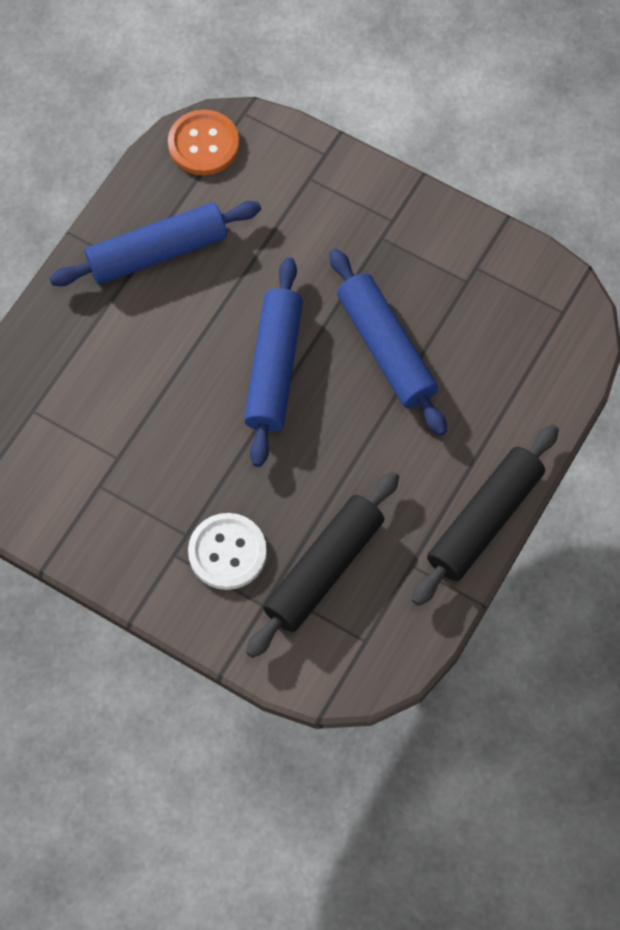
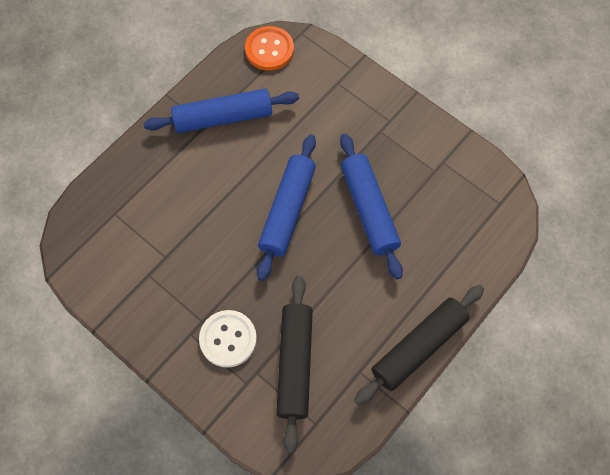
camera: 10 degrees right, 0 degrees up
black rolling pin [246,471,399,658] -> black rolling pin turned 45 degrees counterclockwise [276,276,313,453]

